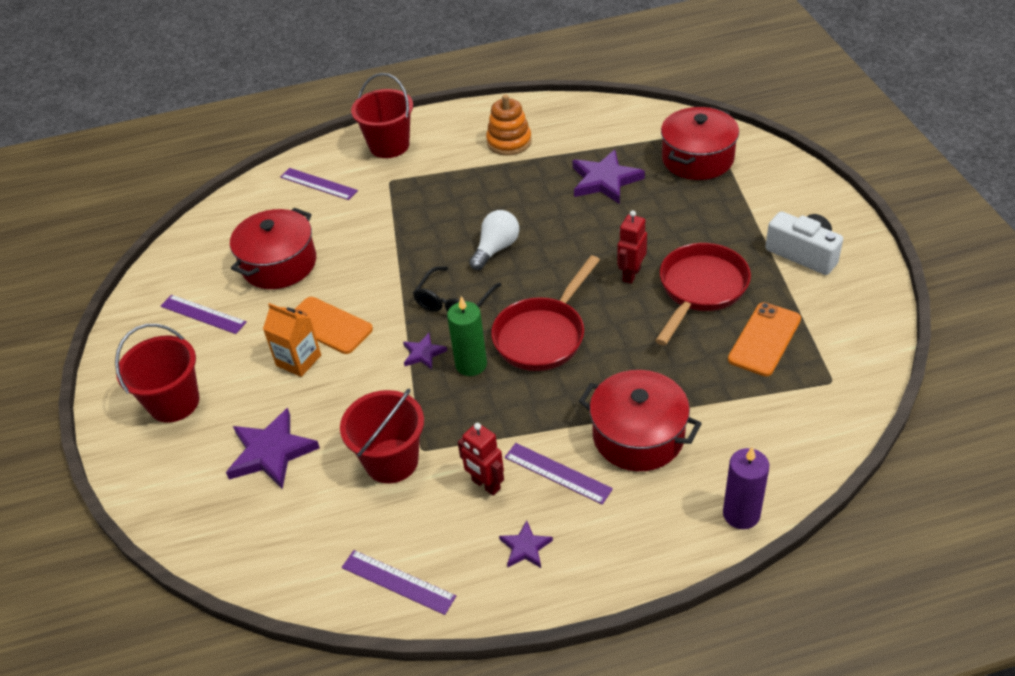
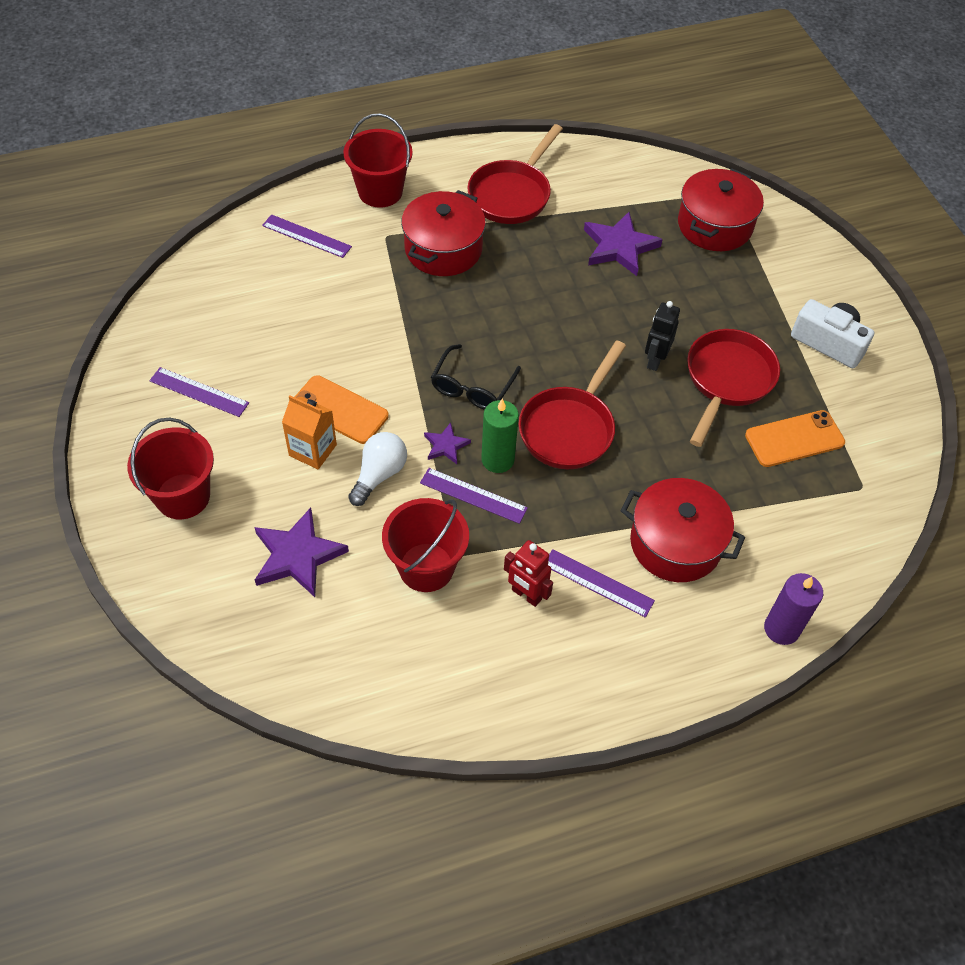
camera: 10 degrees left, 10 degrees up
red pot [230,208,316,289] -> red pot moved to [401,190,486,276]
purple ruler [342,550,456,615] -> purple ruler moved to [420,468,528,524]
white light bulb [469,210,519,270] -> white light bulb moved to [348,432,407,506]
orange stacking toy [486,94,532,156] -> red pan [467,124,563,224]
purple star [499,520,553,568] -> none
red robot [617,210,647,284] -> black robot [645,301,680,371]
orange phone [728,302,801,376] -> orange phone turned 45 degrees clockwise [745,410,845,467]

